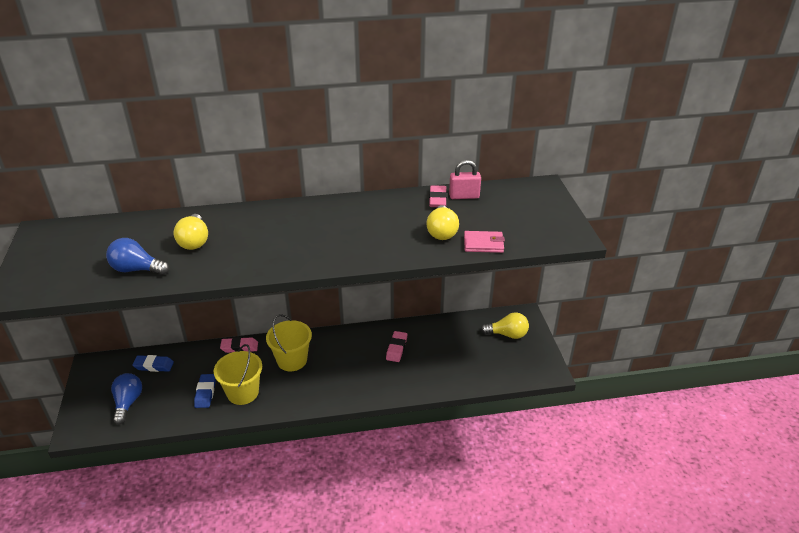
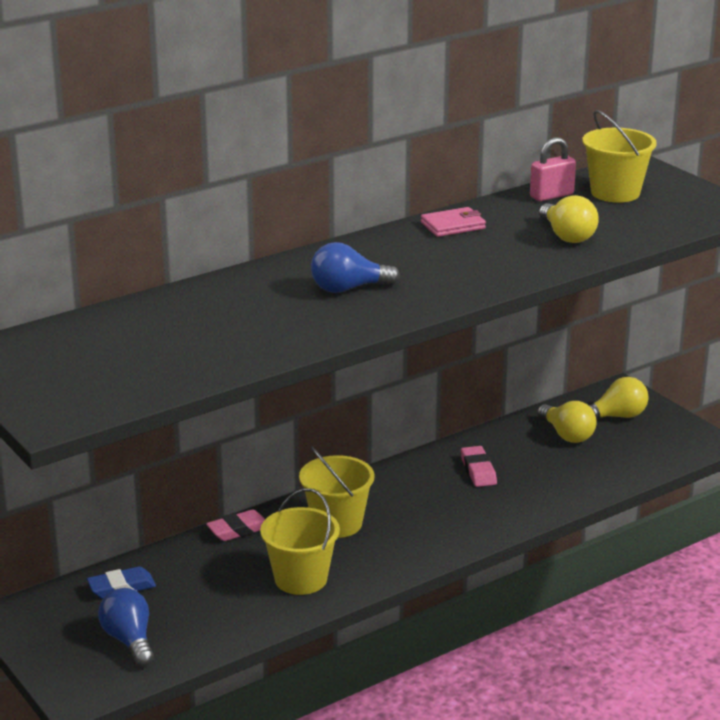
camera: 25 degrees left, 10 degrees down
blue light bulb [106,238,169,275] -> blue light bulb moved to [311,242,400,293]
yellow light bulb [173,214,208,250] -> yellow light bulb moved to [537,401,597,443]
blue eraser [194,374,216,408] -> none
pink eraser [429,185,447,207] -> none
pink wallet [464,231,505,253] -> pink wallet moved to [421,207,486,237]
none -> yellow bucket [582,110,657,203]

